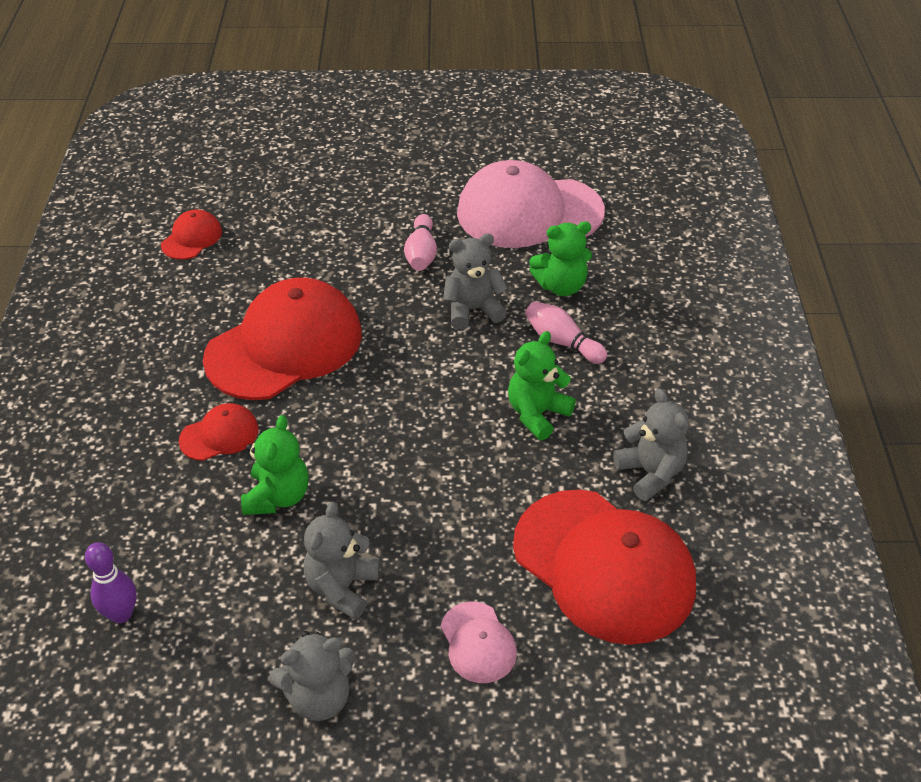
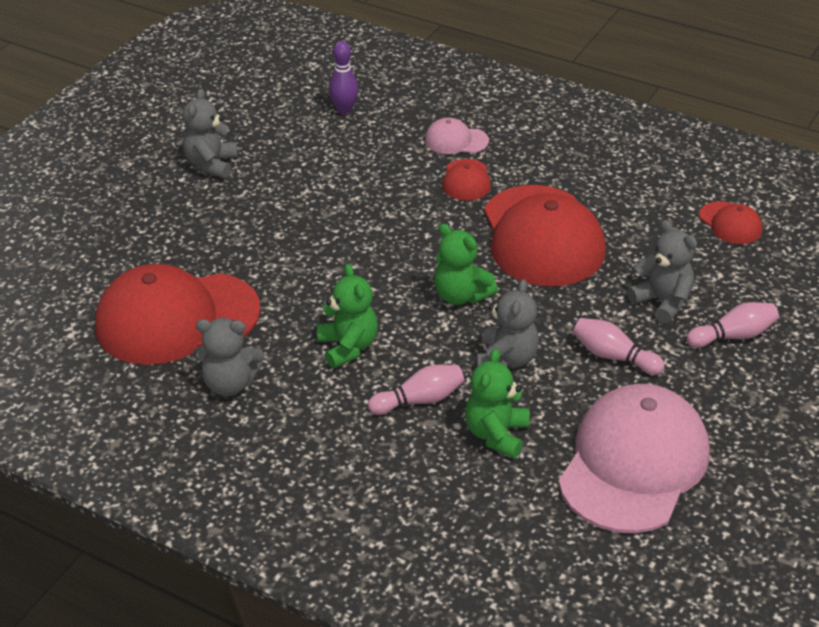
camera: 120 degrees right, 5 degrees down
green teddy bear [241,415,309,515] -> green teddy bear moved to [434,224,498,305]
grey teddy bear [304,502,380,620] -> grey teddy bear moved to [627,220,697,323]
pink cap [441,602,517,683] -> pink cap moved to [425,118,489,154]
none -> pink bowling pin [686,302,779,348]

